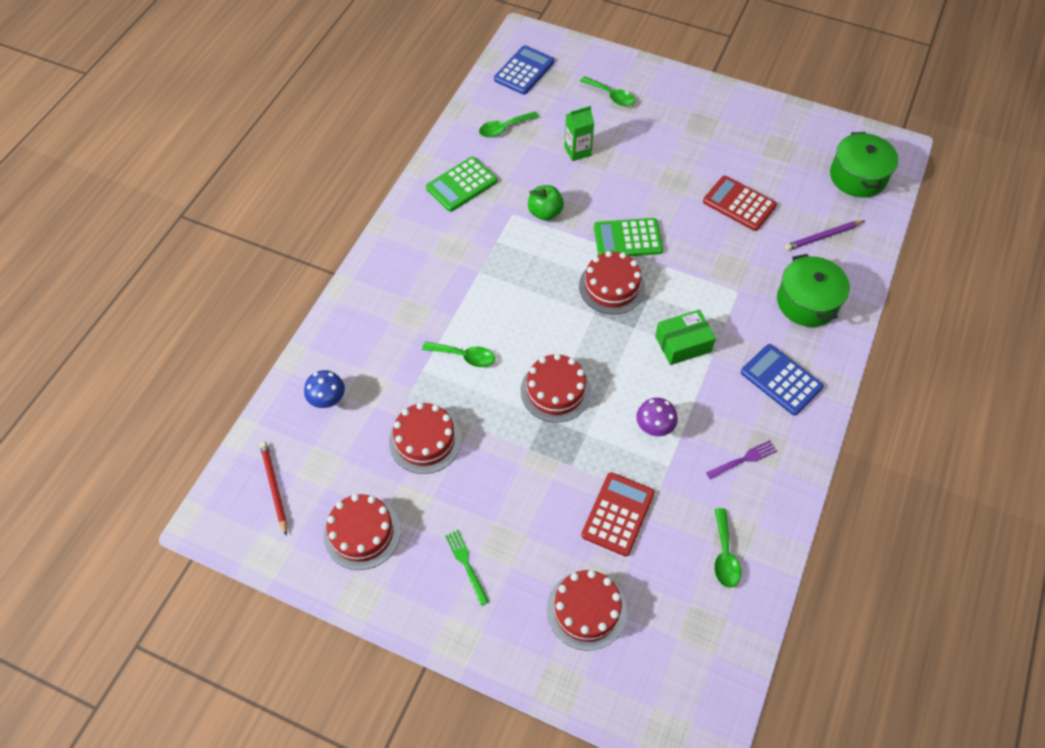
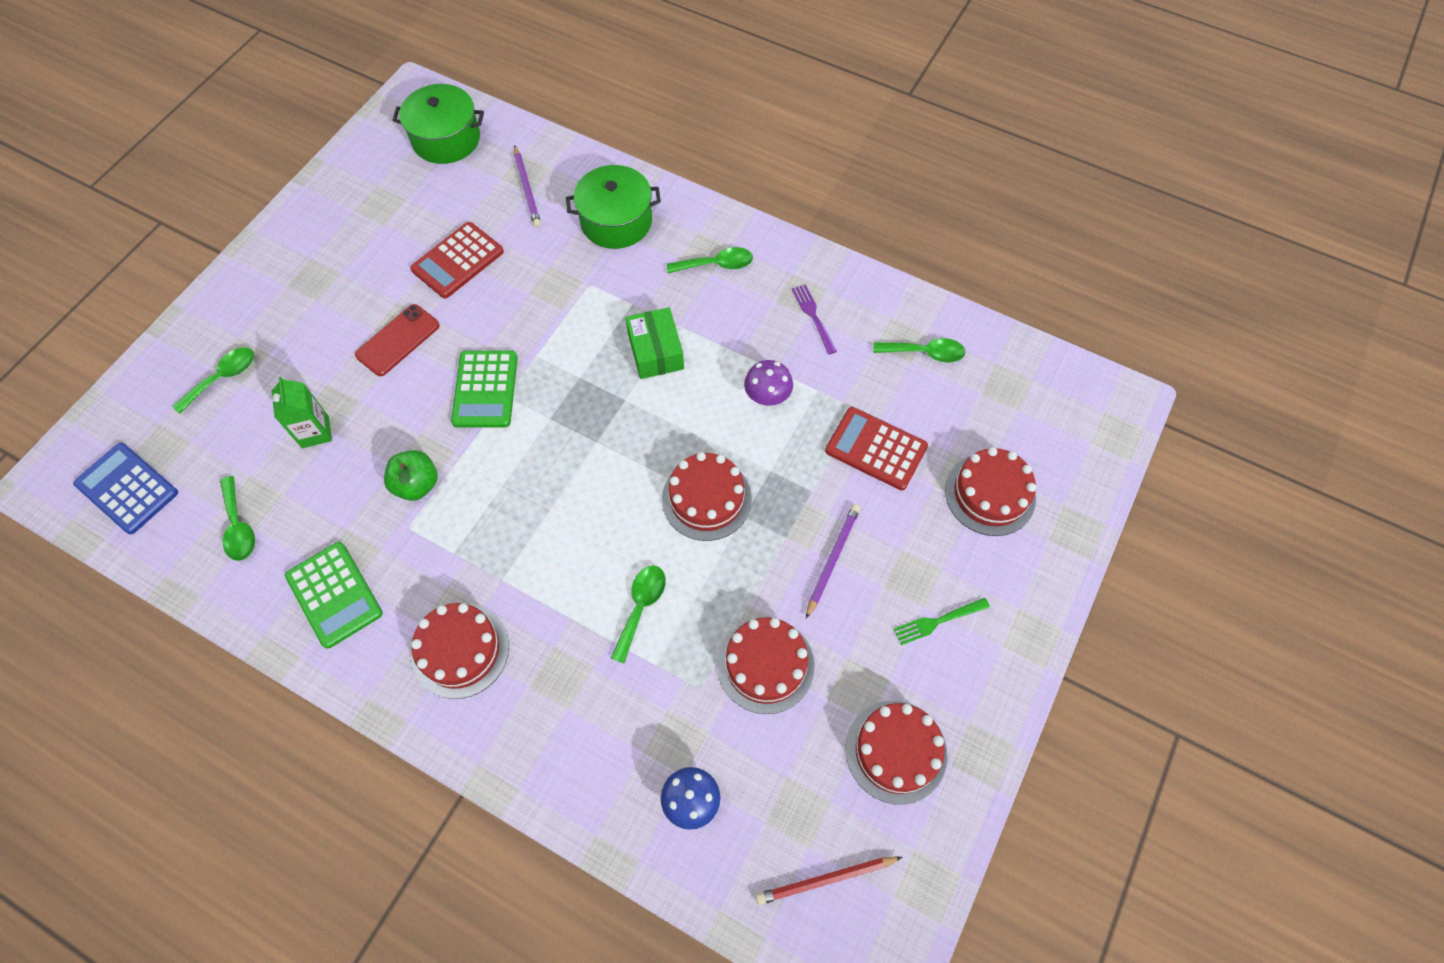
camera: 85 degrees left, 5 degrees up
red cake [579,251,645,314] -> red cake moved to [411,603,509,699]
blue calculator [741,344,824,416] -> green spoon [667,247,753,273]
none -> red phone [355,304,440,376]
none -> purple pencil [806,504,860,619]

